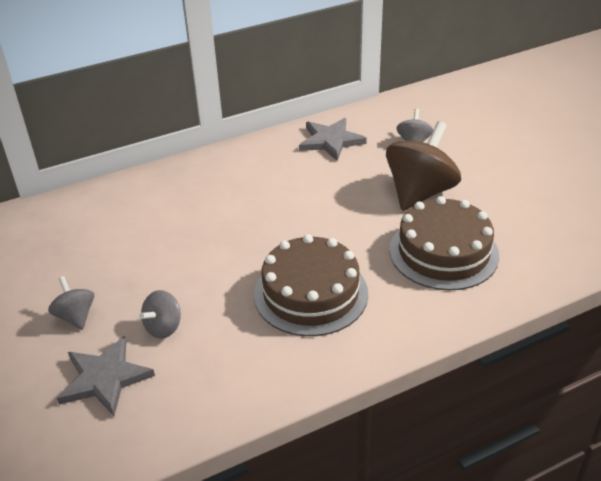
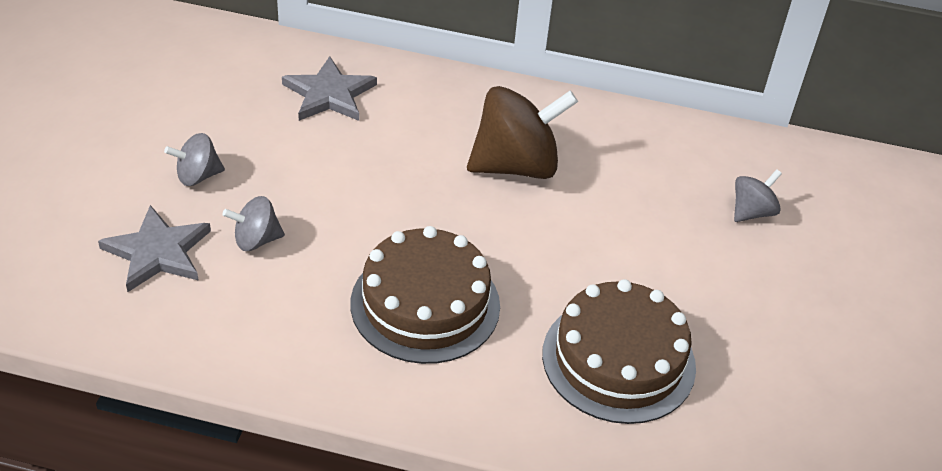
camera: 35 degrees right, 5 degrees up
grey spinning top [48,276,94,330] -> grey spinning top turned 120 degrees counterclockwise [164,133,225,186]
grey star [299,118,367,161] -> grey star moved to [282,56,377,121]
brown spinning top [386,121,461,211] -> brown spinning top moved to [467,86,578,179]

